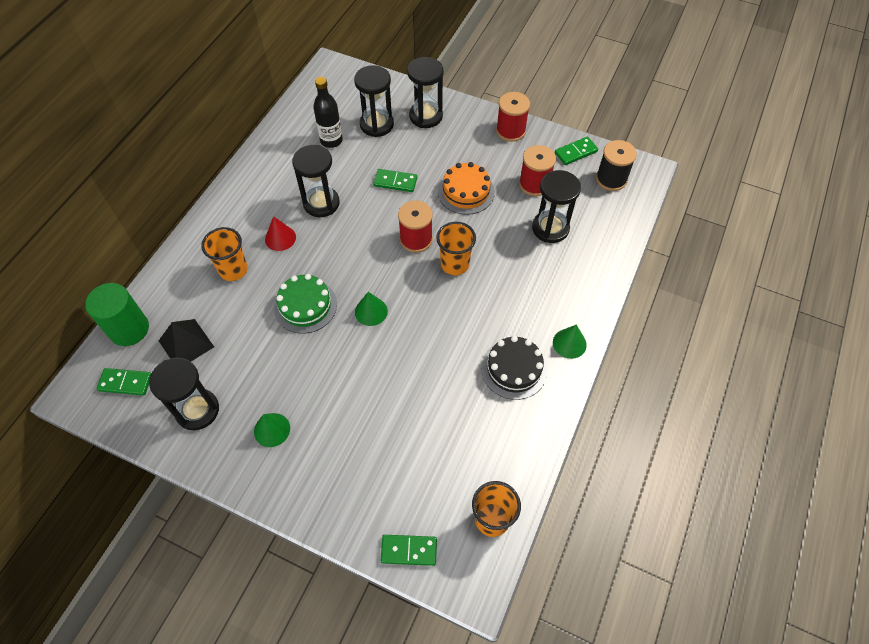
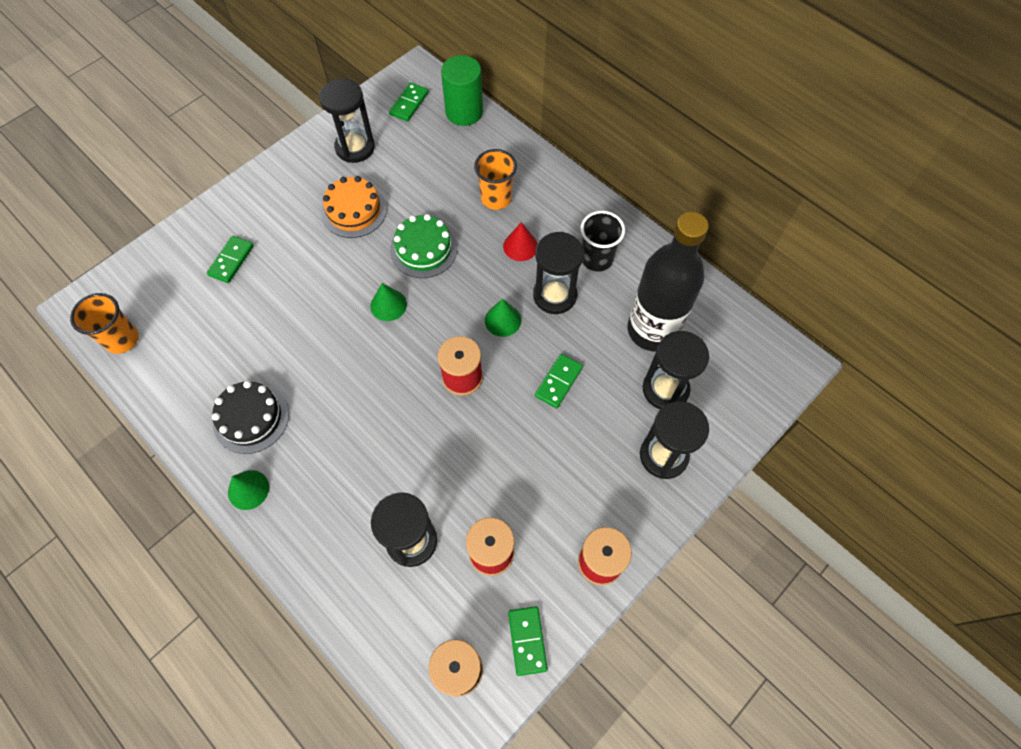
camera: 110 degrees right, 5 degrees up
black pyramid [159,319,214,362] -> none
green cone [254,413,290,447] -> green cone moved to [485,299,521,337]
black bottle [313,77,343,148] -> black bottle [628,212,709,352], size x1.76
green domino [381,535,437,566] -> green domino moved to [207,236,254,283]
orange cup [436,222,476,275] -> none
orange cake [438,162,495,215] -> orange cake moved to [321,176,387,238]
none -> black cup [580,211,625,272]

